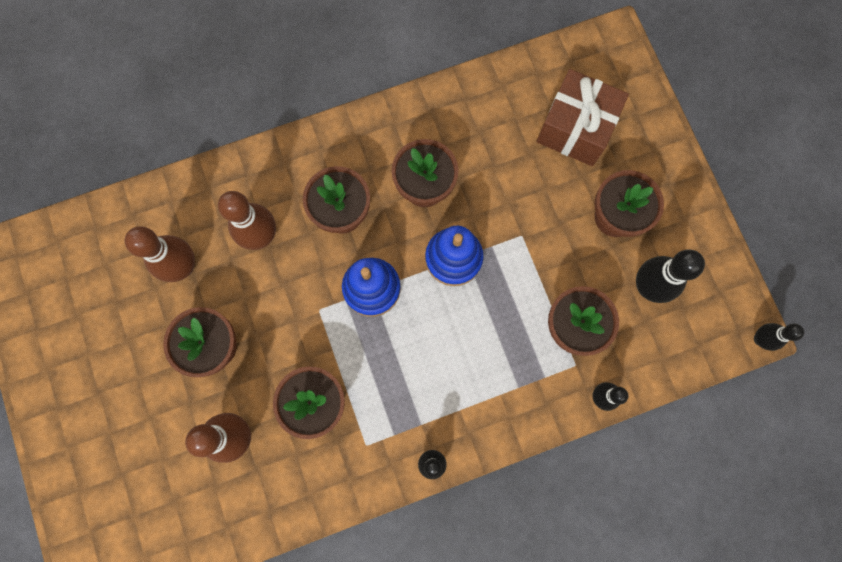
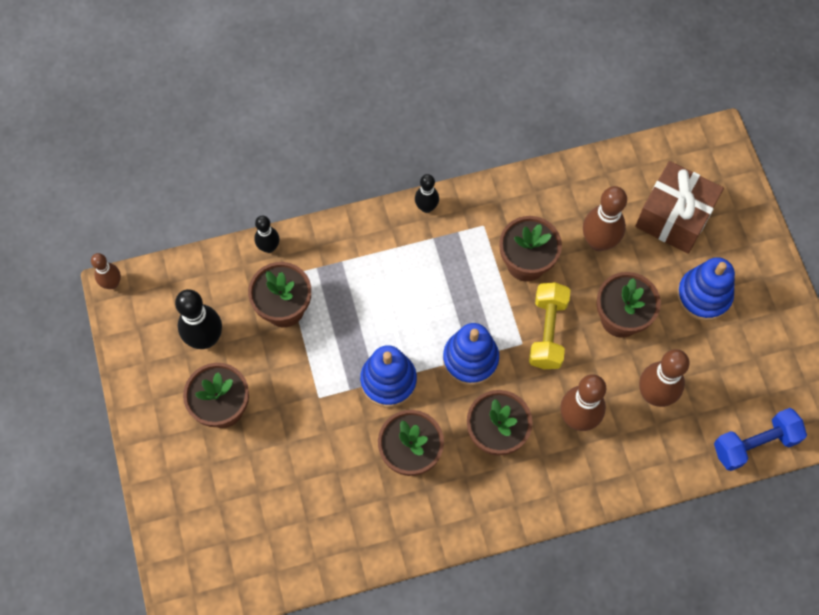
camera: 175 degrees left, 10 degrees down
brown gift [537,69,629,166] -> brown gift moved to [635,161,724,254]
black bowling pin [754,323,804,351] -> brown bowling pin [91,253,121,289]
none -> yellow dumbbell [529,282,570,369]
none -> blue stacking toy [677,257,735,321]
none -> blue dumbbell [714,408,807,471]

